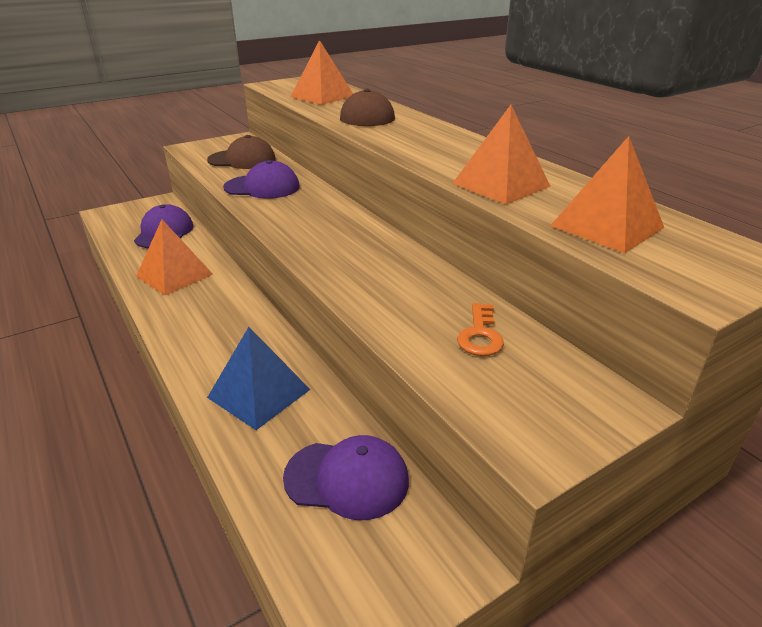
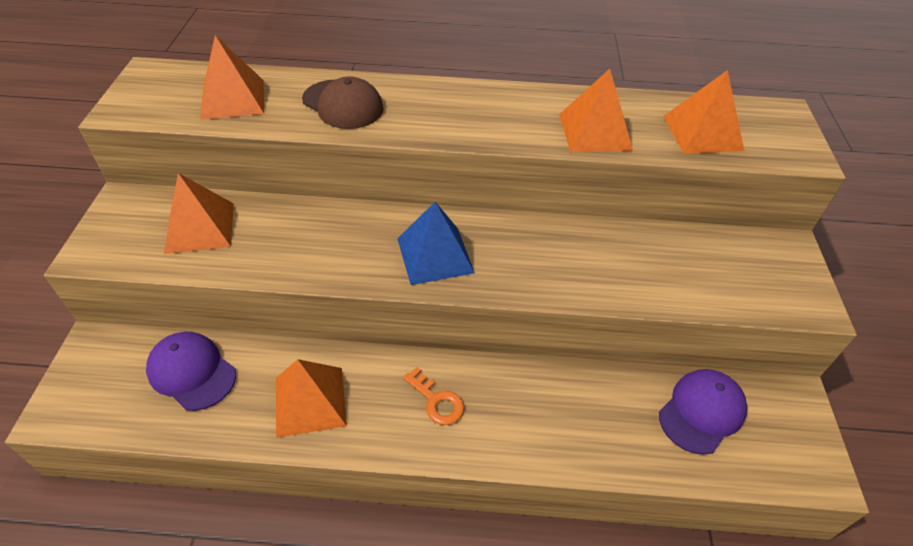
camera: 55 degrees left, 15 degrees up
brown cap [207,135,276,169] -> orange pyramid [164,173,234,254]
blue pyramid [207,327,311,430] -> blue pyramid moved to [397,202,475,285]
purple cap [223,160,300,199] -> none
orange key [457,303,504,356] -> orange key moved to [403,367,464,425]

